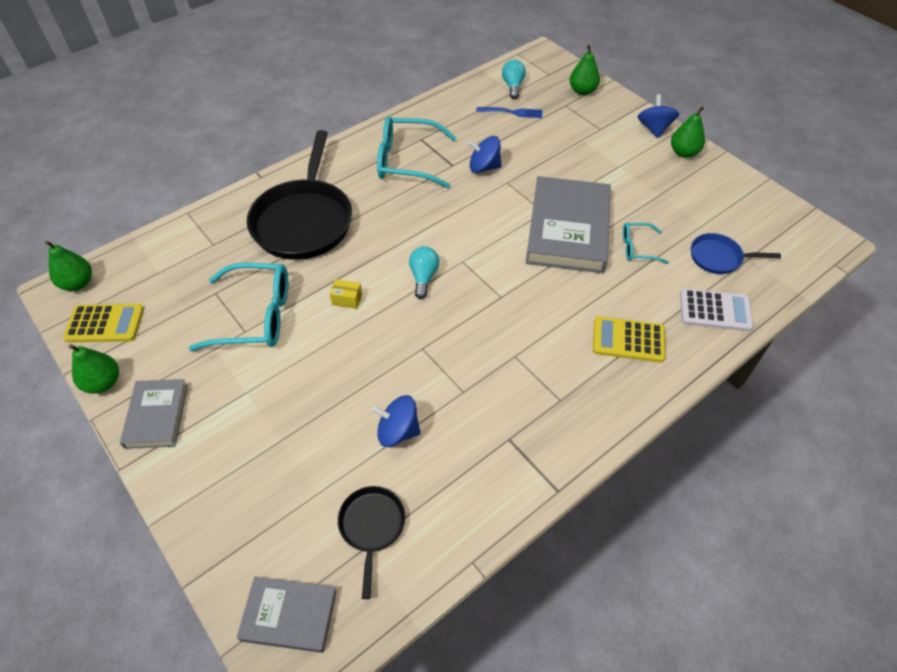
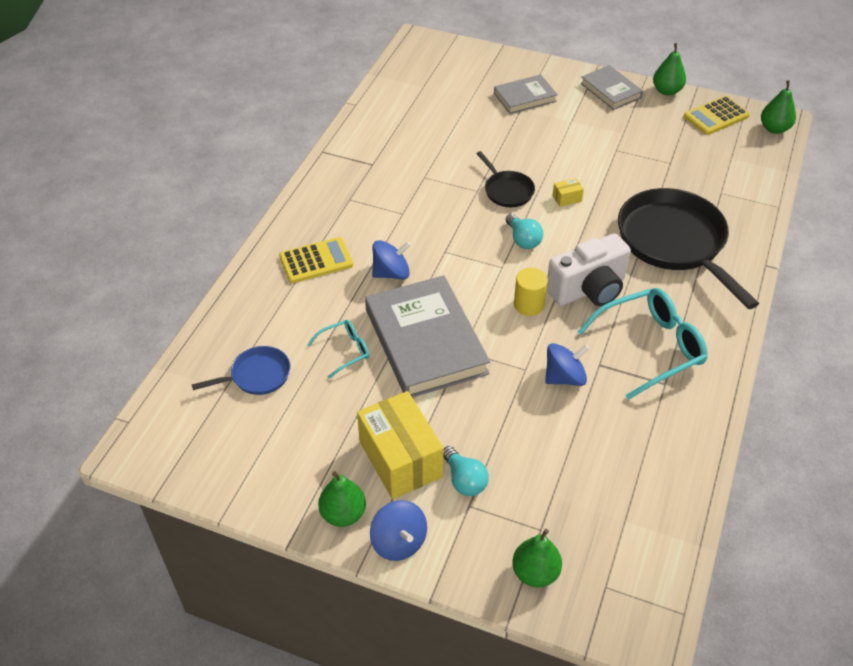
camera: 150 degrees right, 5 degrees down
turquoise glasses [189,263,288,351] -> none
grey book [237,576,337,653] -> grey book moved to [494,75,558,114]
black pan [338,486,405,599] -> black pan moved to [476,151,535,207]
blue spinning top [372,395,421,447] -> blue spinning top moved to [372,240,411,280]
blue fork [476,107,542,118] -> none
turquoise light bulb [502,60,526,99] -> turquoise light bulb moved to [443,446,489,496]
white calculator [680,288,754,331] -> none
none -> yellow box [357,391,444,499]
none -> yellow cylinder [514,268,548,316]
none -> white camera [547,233,631,306]

